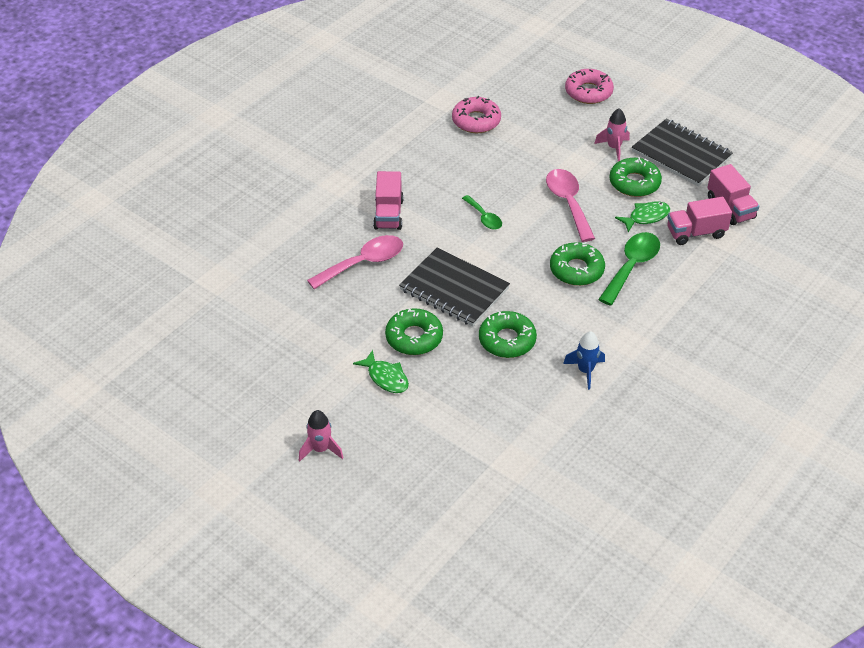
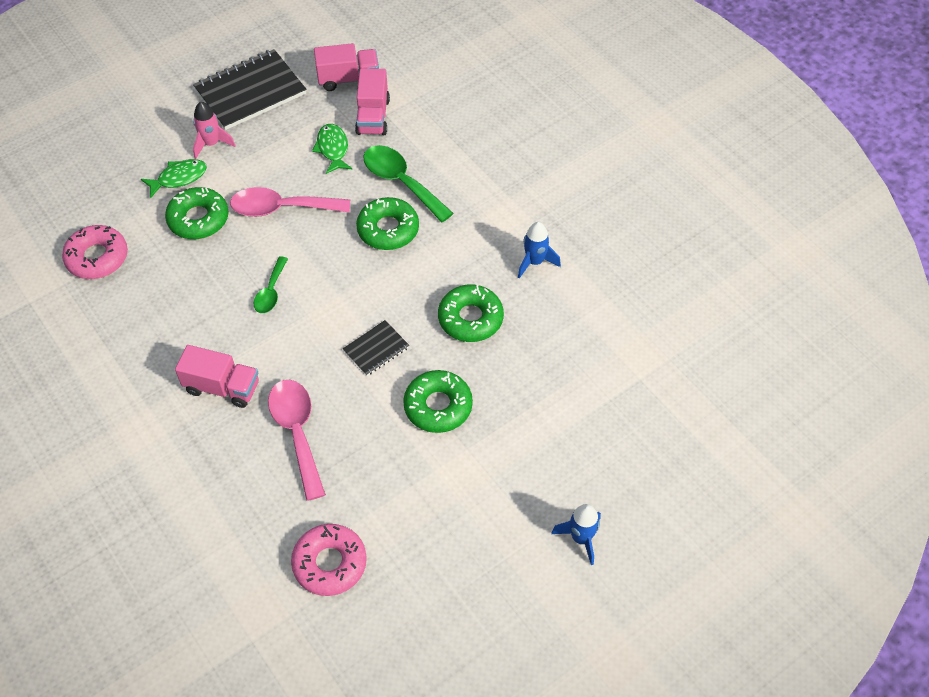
camera: 75 degrees left, 10 degrees up
pink rocket [299,410,344,461] -> blue rocket [551,504,601,565]
green fish [353,350,409,393] -> green fish moved to [141,159,207,198]
black notebook [399,248,510,326] -> black notebook [343,320,409,376], size x0.50
green spoon [462,195,502,230] -> green spoon turned 120 degrees clockwise [254,256,288,313]
pink donut [565,69,614,104] -> pink donut moved to [291,524,367,596]
green donut [609,157,662,197] -> green donut moved to [165,187,228,239]

